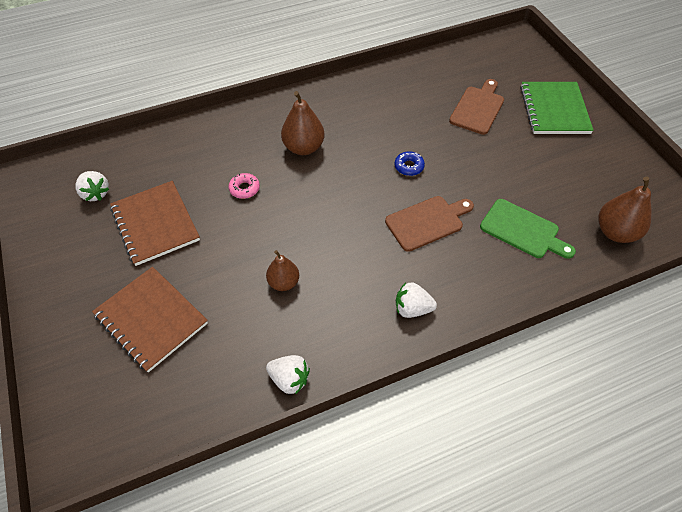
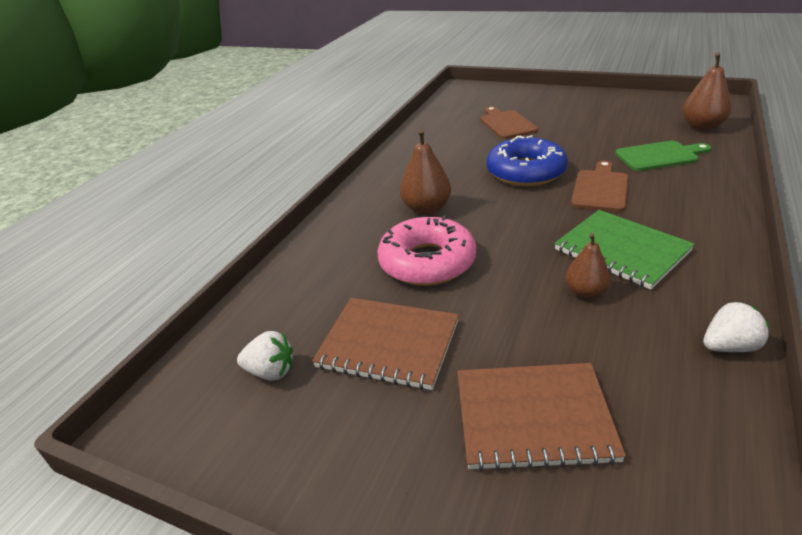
camera: 40 degrees left, 20 degrees down
pink donut [228,173,260,199] -> pink donut [377,215,476,286], size x2.44
blue donut [395,151,425,176] -> blue donut [487,135,568,186], size x2.44
white strawberry [396,282,437,318] -> none
green notebook [520,82,594,134] -> green notebook moved to [554,210,695,290]

